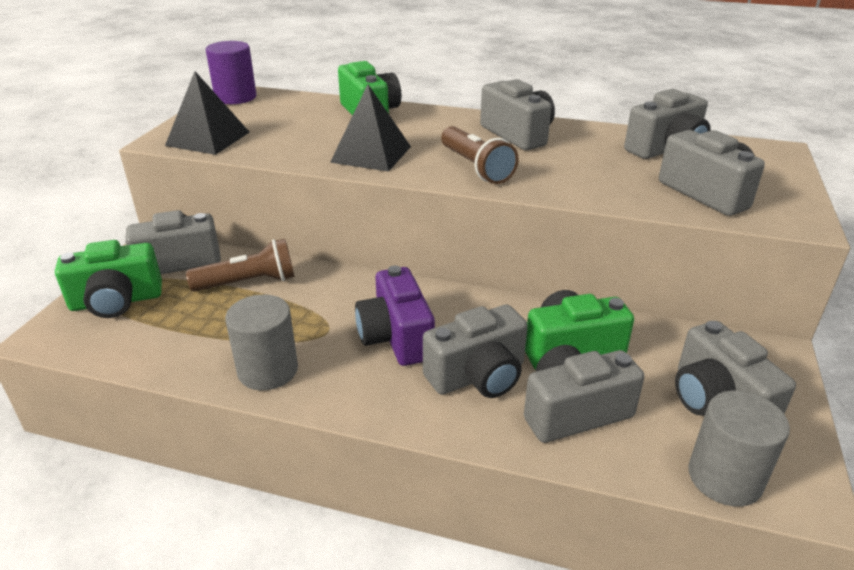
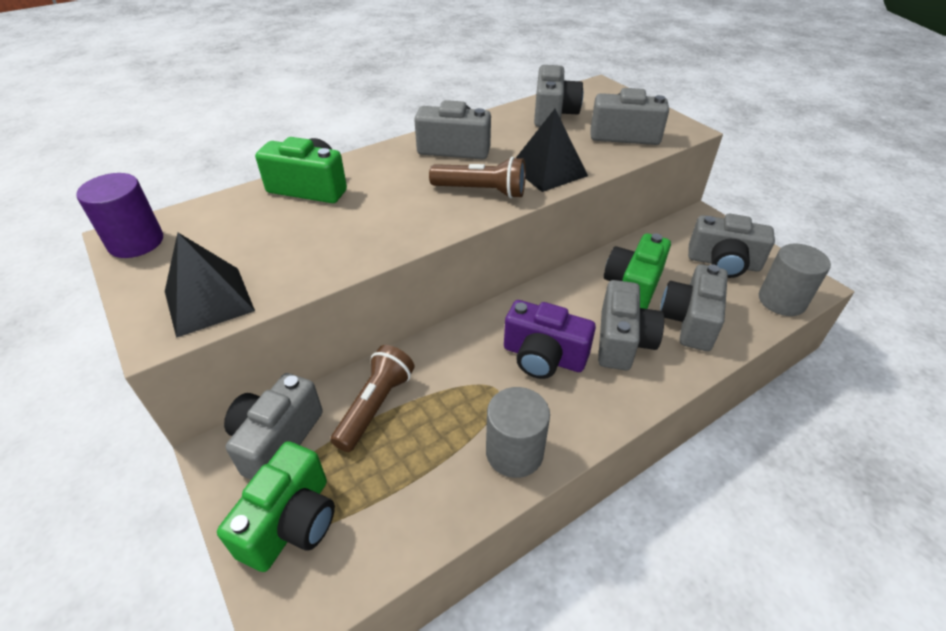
camera: 50 degrees left, 10 degrees up
black pyramid [330,85,411,172] -> black pyramid moved to [516,109,588,192]

